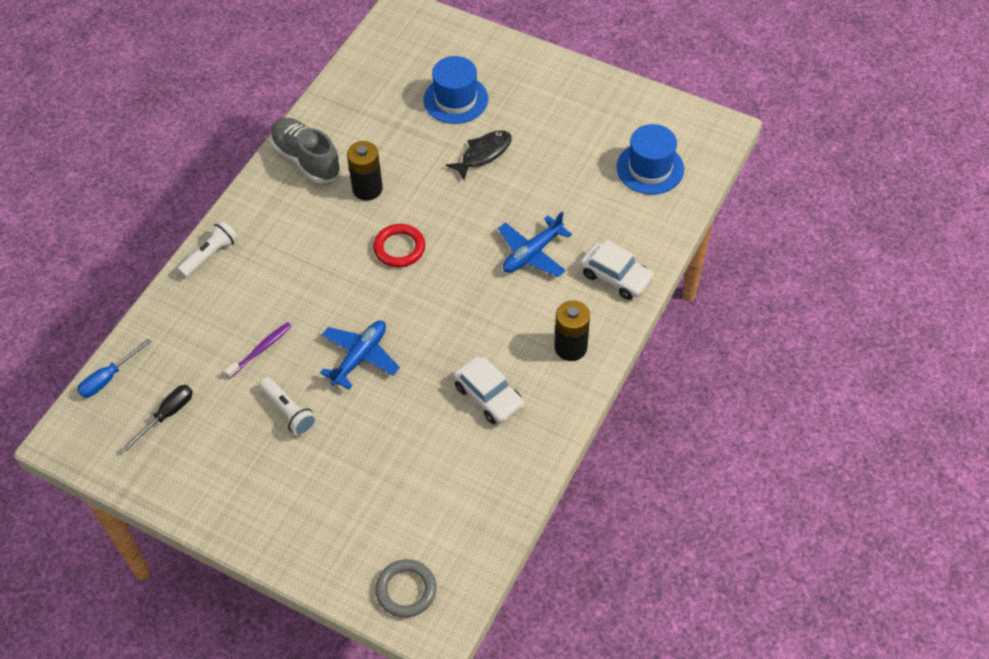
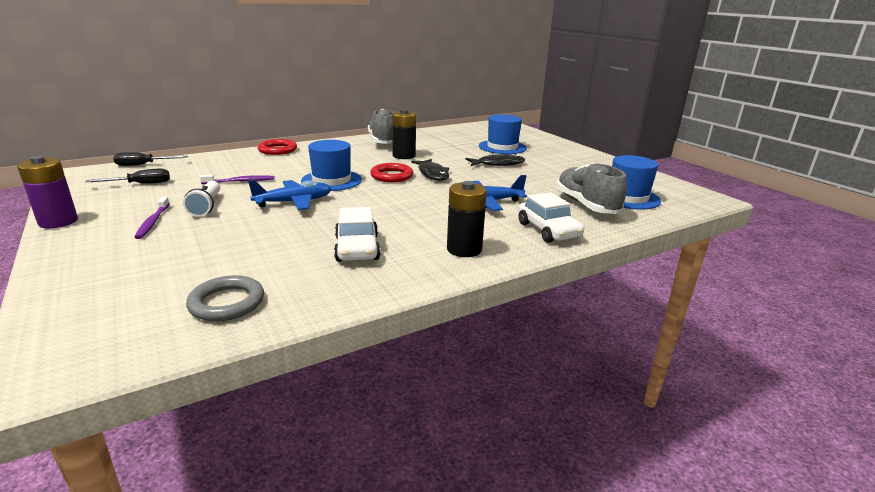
camera: 30 degrees right, 30 degrees down
blue screwdriver [77,339,151,398] -> black screwdriver [113,152,188,166]
white flashlight [177,220,238,278] -> red ring [258,139,297,155]
grey ring [375,559,437,618] -> grey ring moved to [186,275,264,322]
none -> purple battery [17,156,78,228]
none -> purple toothbrush [134,197,170,239]
none -> blue hat [301,140,362,191]
none -> black fish [411,159,449,181]
none -> grey shoe [556,163,627,214]

